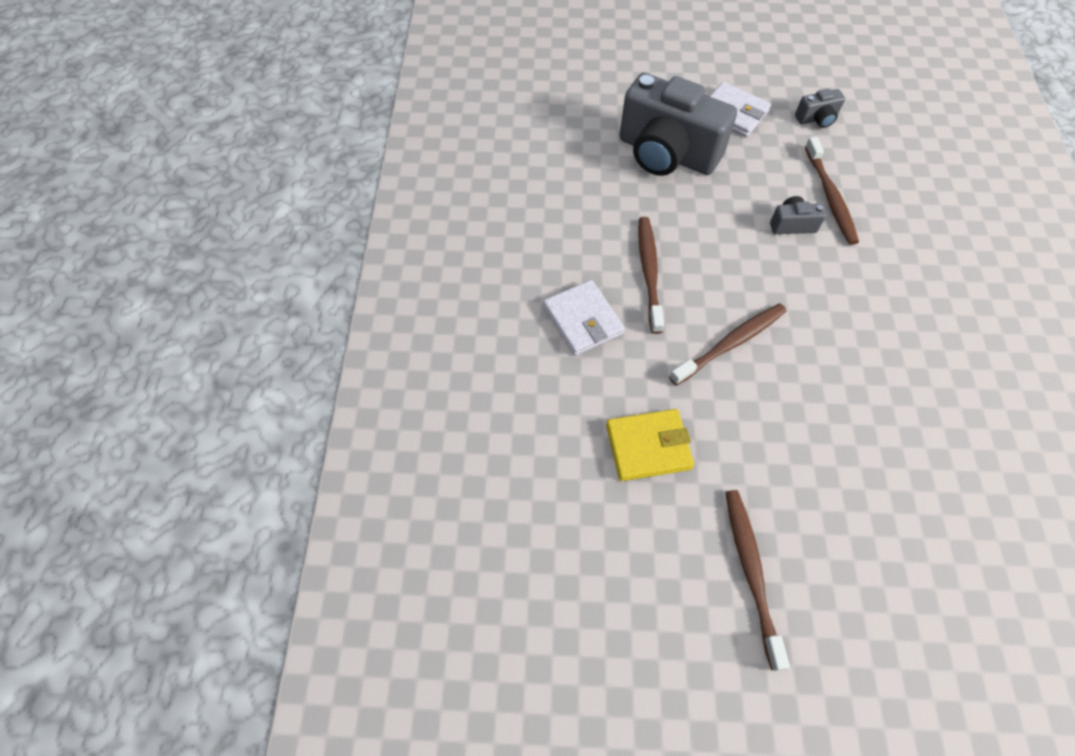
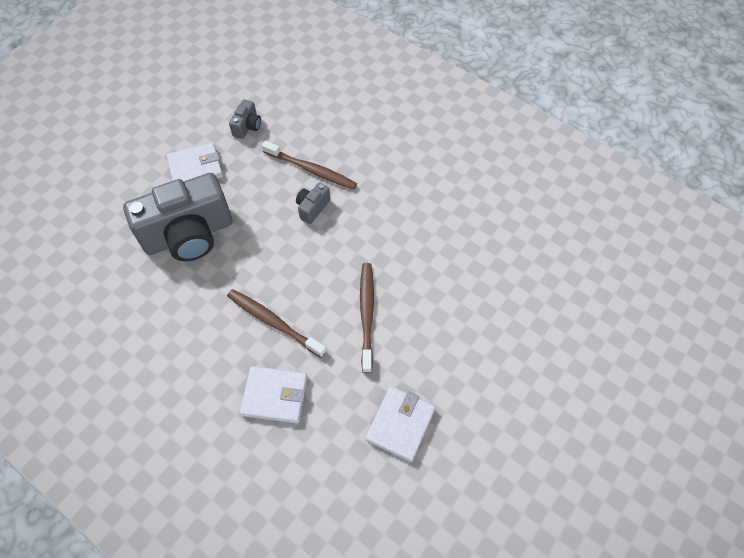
camera: 55 degrees left, 0 degrees up
yellow wallet [606,409,694,481] -> white wallet [365,386,436,462]
brown toothbrush [725,490,790,671] -> none

